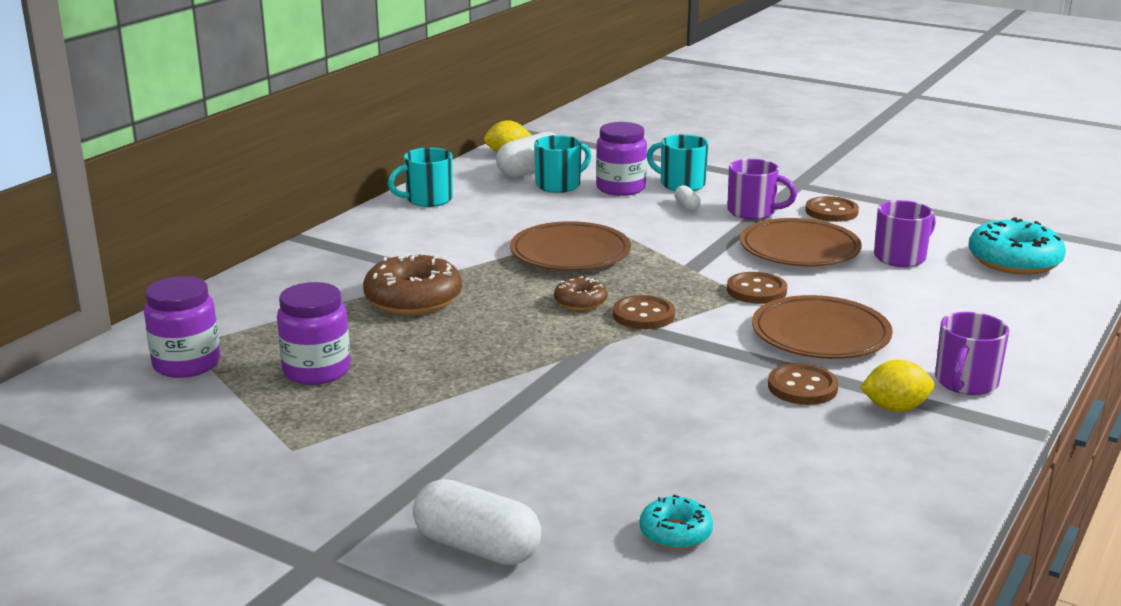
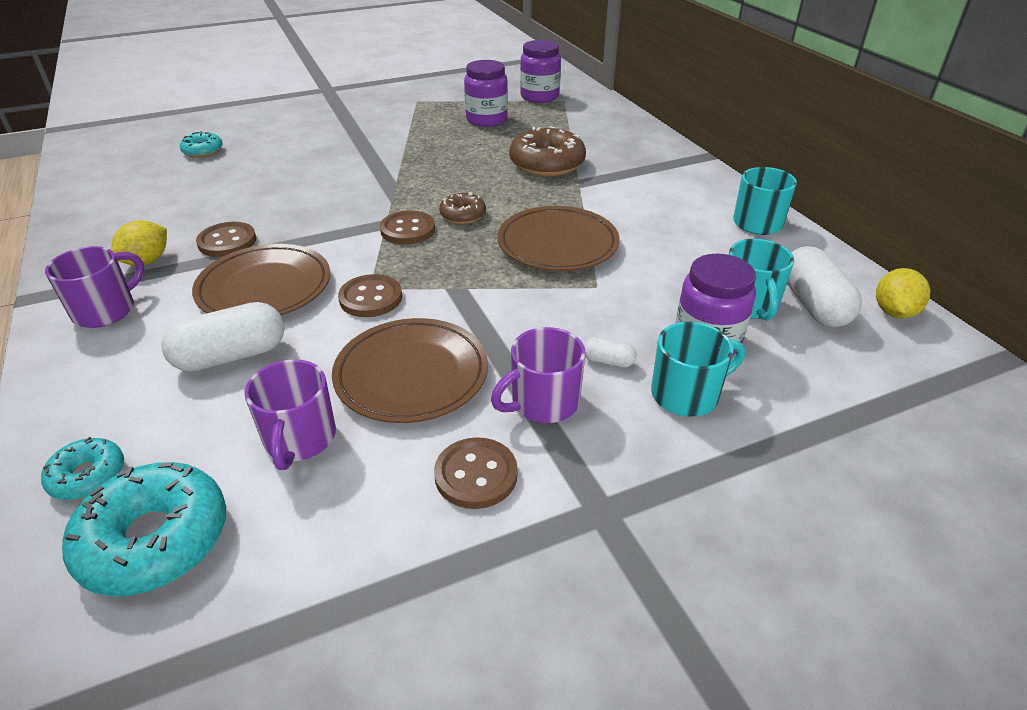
camera: 125 degrees right, 15 degrees up
white capsule [413,479,541,565] -> white capsule moved to [161,302,285,372]
purple mug [935,312,1009,395] -> purple mug turned 60 degrees clockwise [45,246,144,328]
none -> turquoise donut [41,437,124,500]

